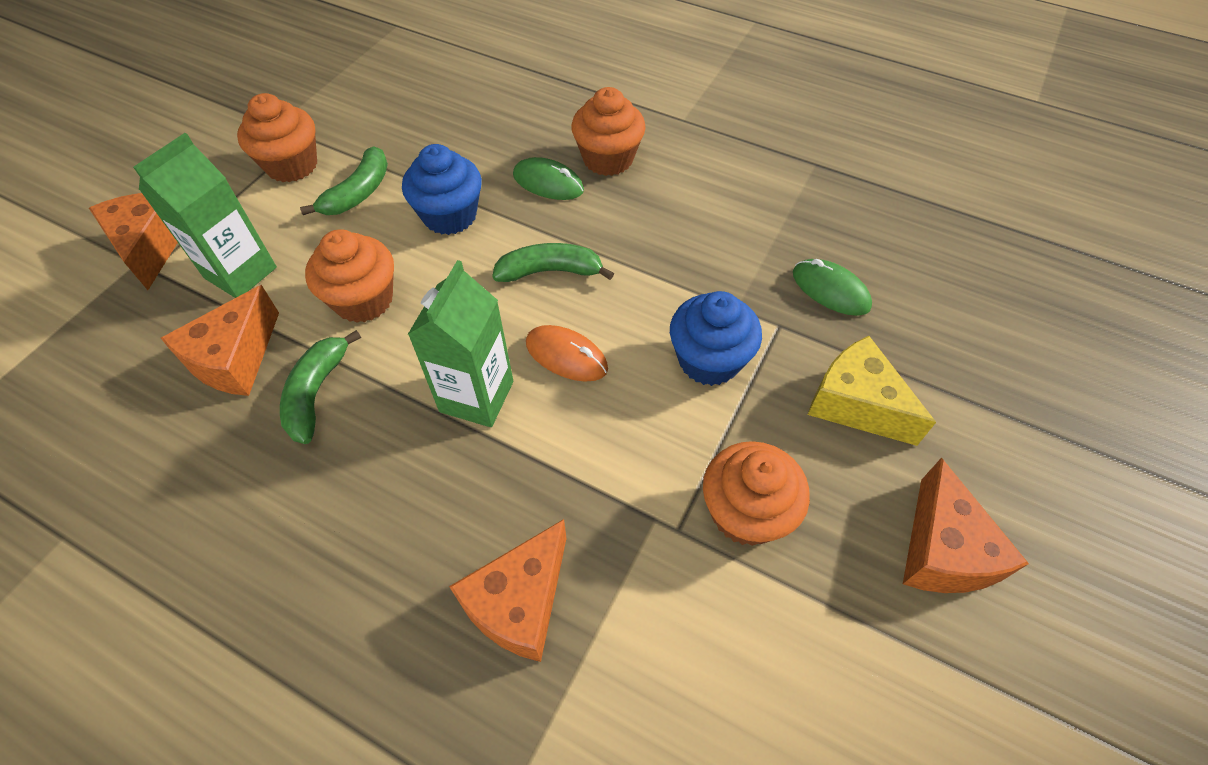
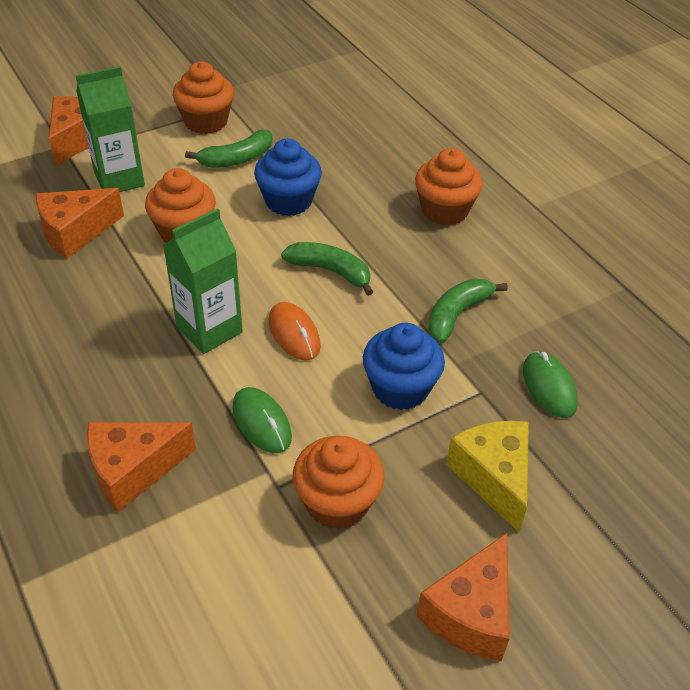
camera: 30 degrees right, 10 degrees down
green banana [280,330,361,444] -> green banana moved to [428,278,508,344]
green mouse [513,157,584,200] -> green mouse moved to [232,387,292,453]

